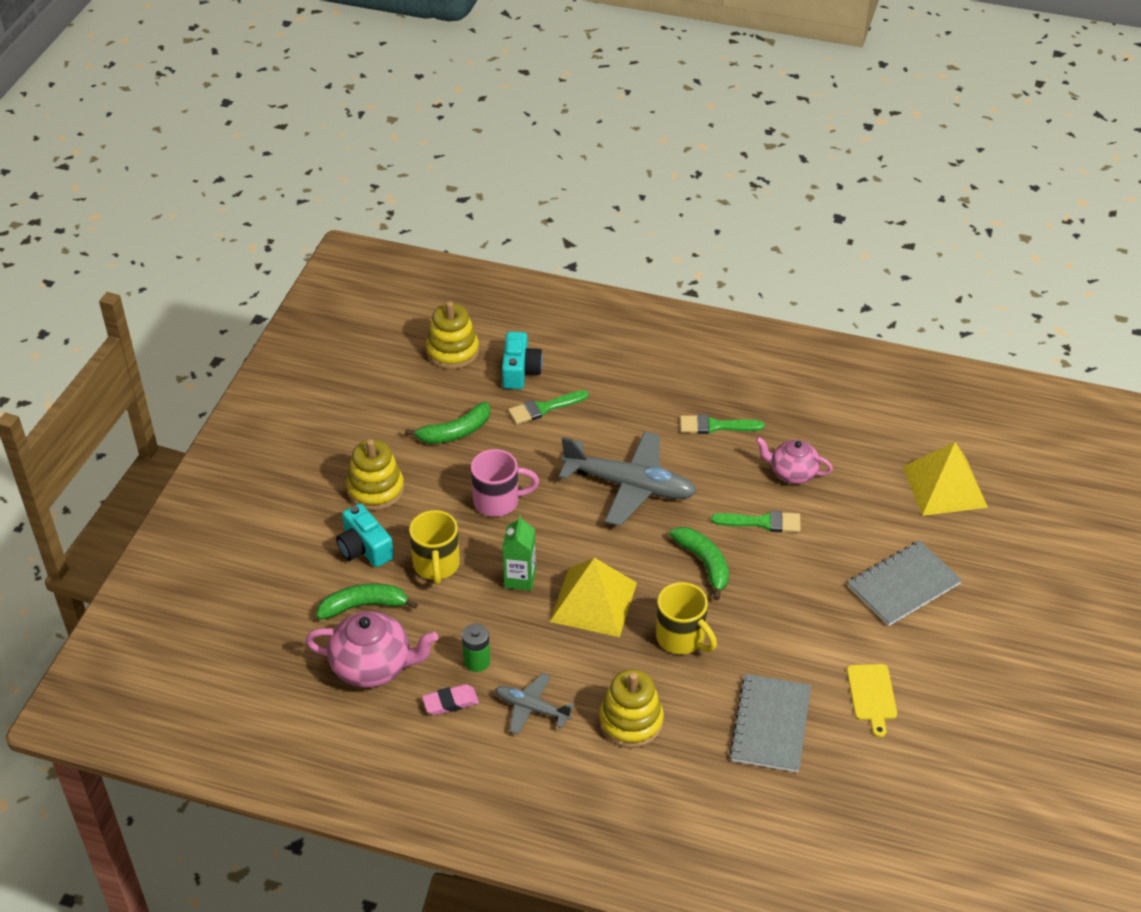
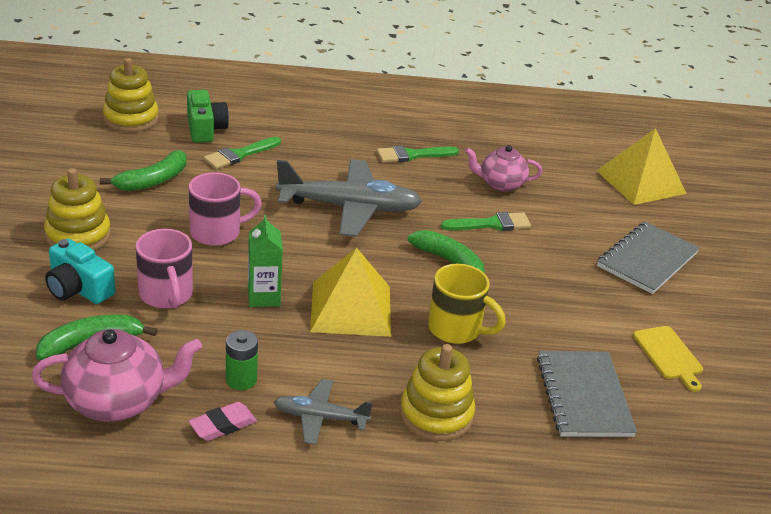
camera: 20 degrees left, 10 degrees down
yellow mug [409,510,460,585] -> pink mug [136,229,193,309]
turquoise camera [502,332,543,389] -> green camera [187,90,229,143]

